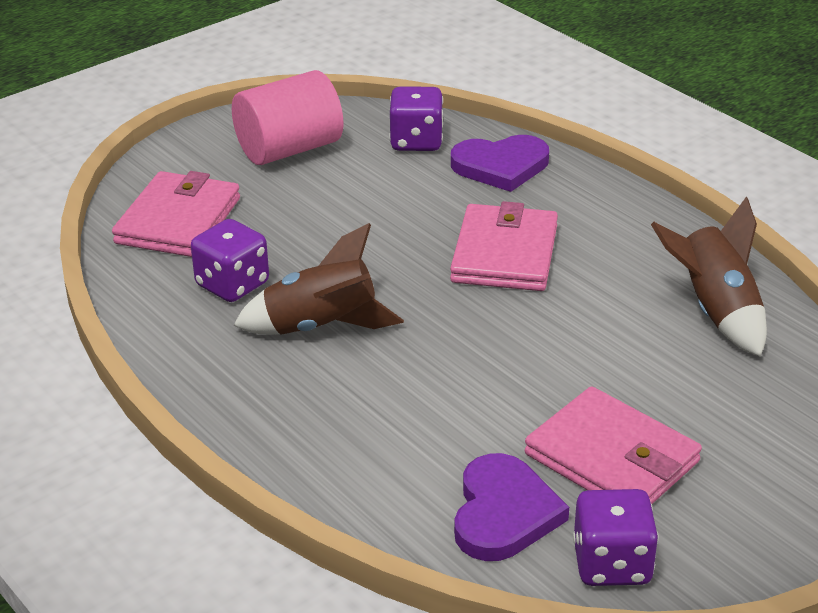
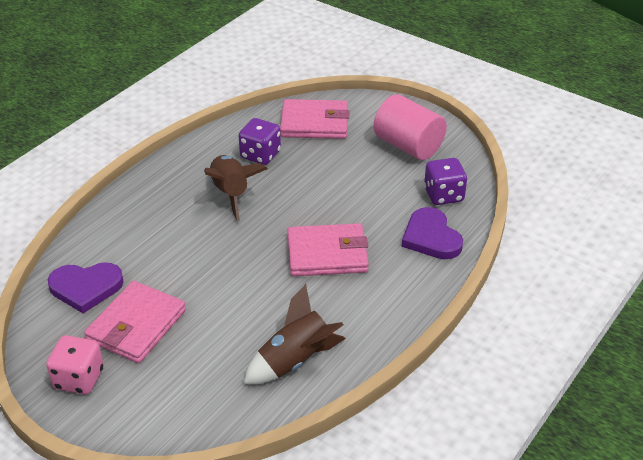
camera: 75 degrees right, 5 degrees up
purple dice [573,489,659,586] -> none
none -> pink dice [46,335,104,394]

